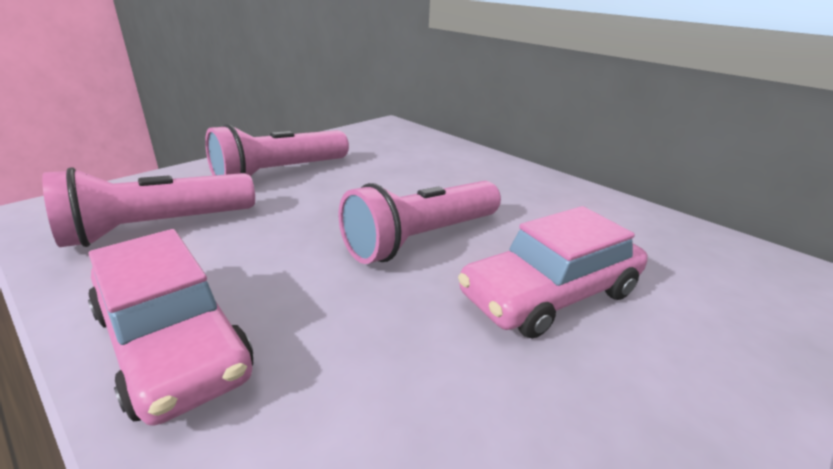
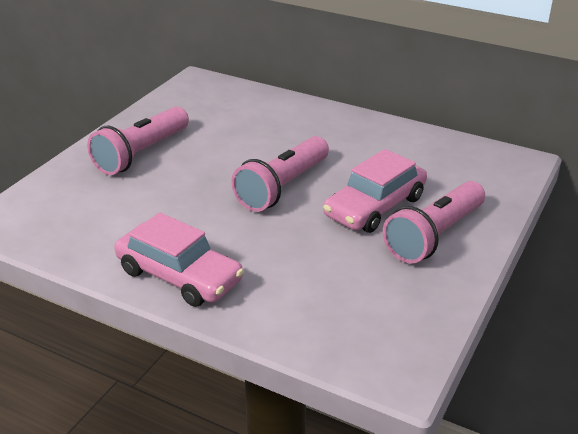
camera: 15 degrees left, 5 degrees up
pink flashlight [42,167,255,247] -> pink flashlight moved to [383,181,485,264]

